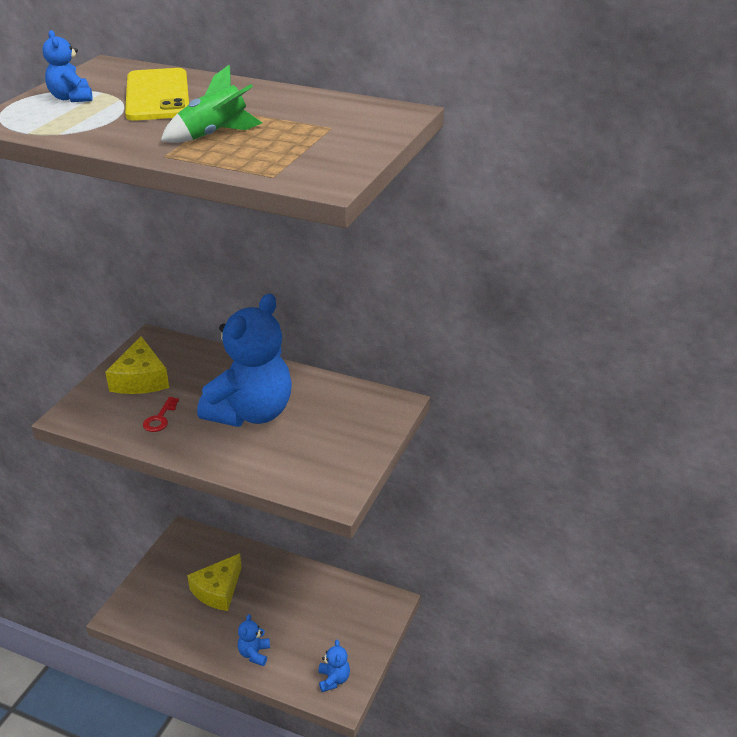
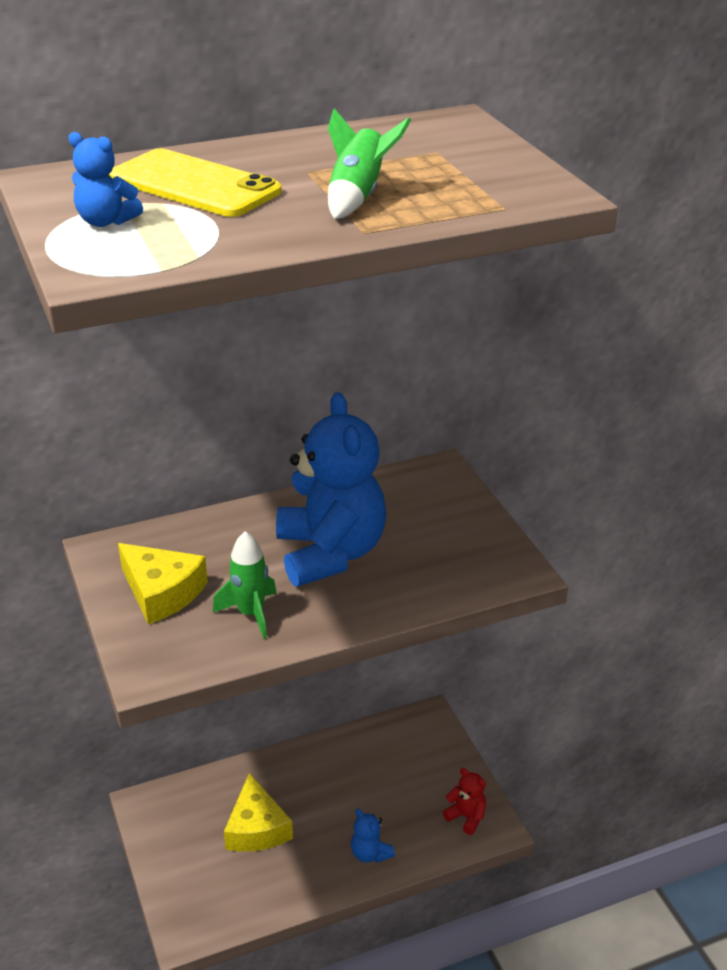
camera: 45 degrees left, 0 degrees up
red key [143,397,179,432] -> green rocket [213,531,277,639]
blue teddy bear [318,639,350,692] -> red teddy bear [443,768,486,835]

